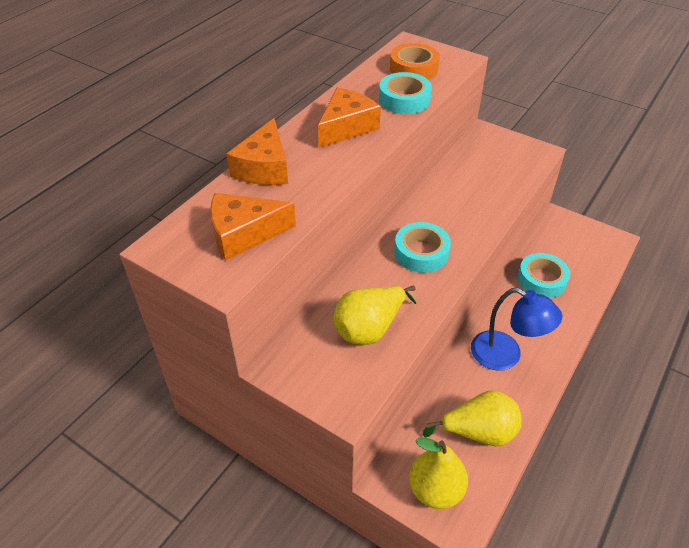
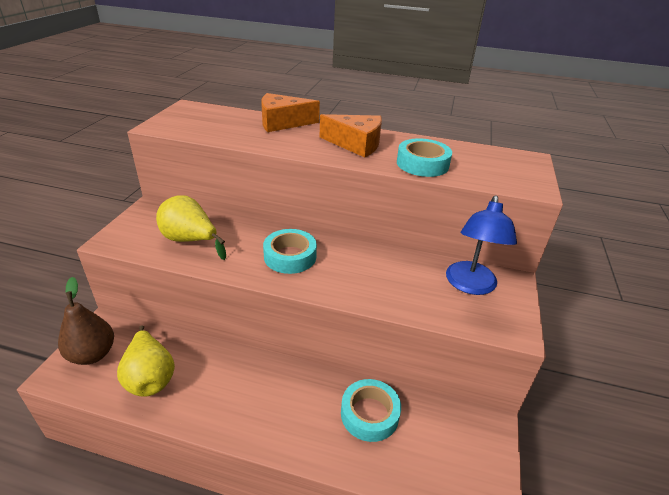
camera: 70 degrees right, 10 degrees down
orange cheese [210,193,296,261] -> none
orange tape [390,43,440,80] -> none
yellow pear [409,437,468,509] -> brown pear [58,277,114,365]
blue lamp [471,288,562,371] -> blue lamp moved to [446,196,517,295]

